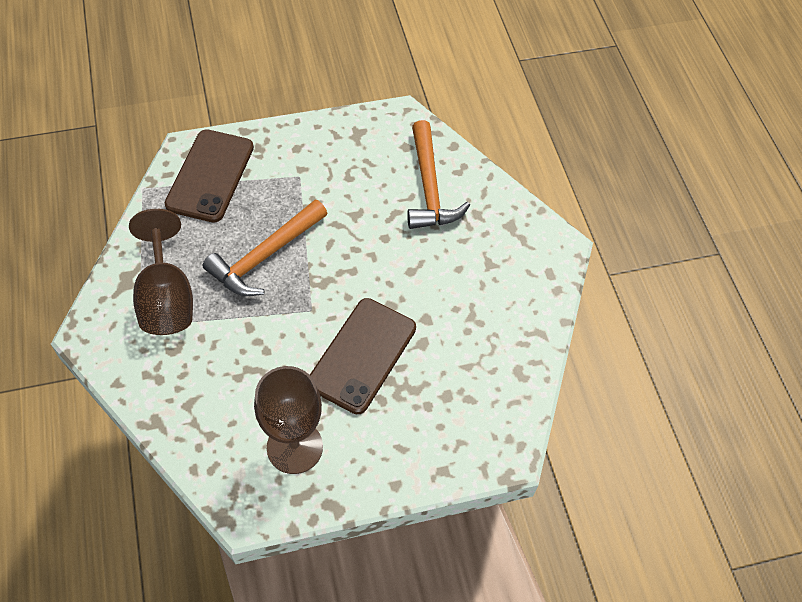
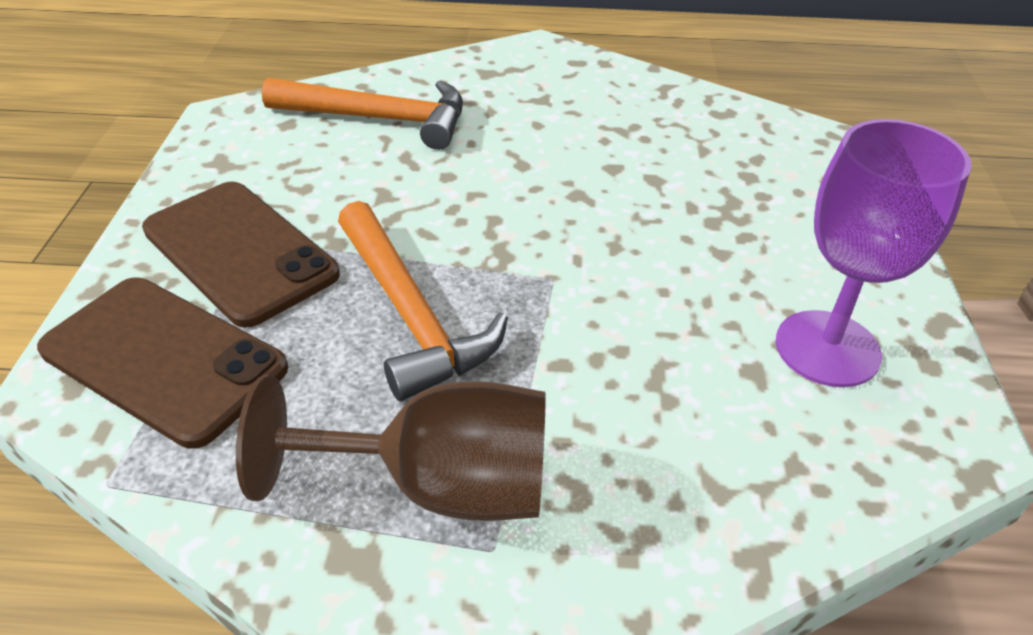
camera: 70 degrees left, 15 degrees down
brown goblet [254,366,323,474] -> purple goblet [776,119,972,387]
brown phone [310,298,416,414] -> brown phone moved to [142,182,340,328]

